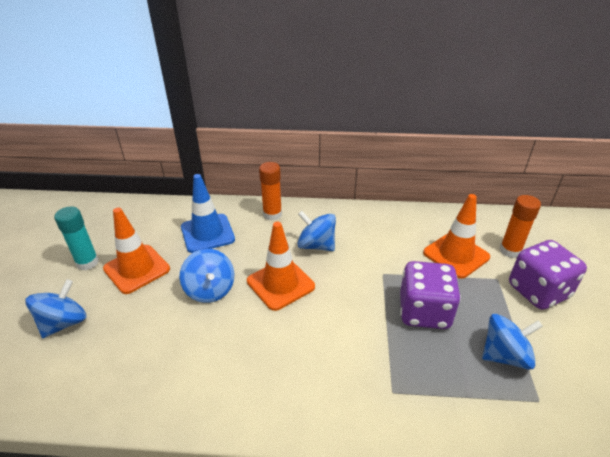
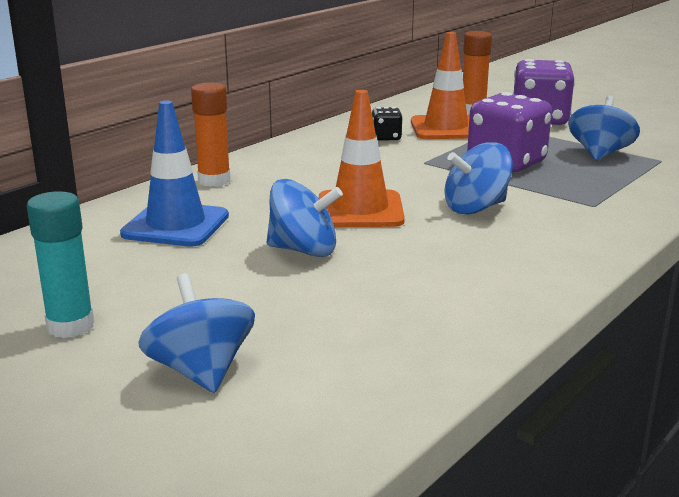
camera: 55 degrees left, 15 degrees down
orange traffic cone [103,208,170,294] -> none
blue spinning top [297,211,336,251] -> blue spinning top moved to [444,142,513,215]
none -> black dice [372,107,403,141]

